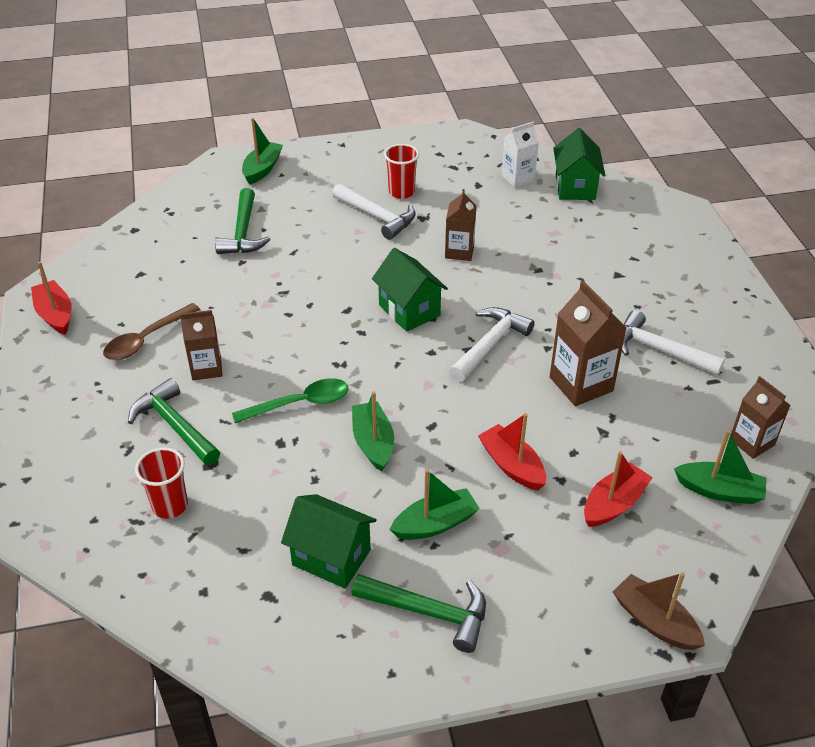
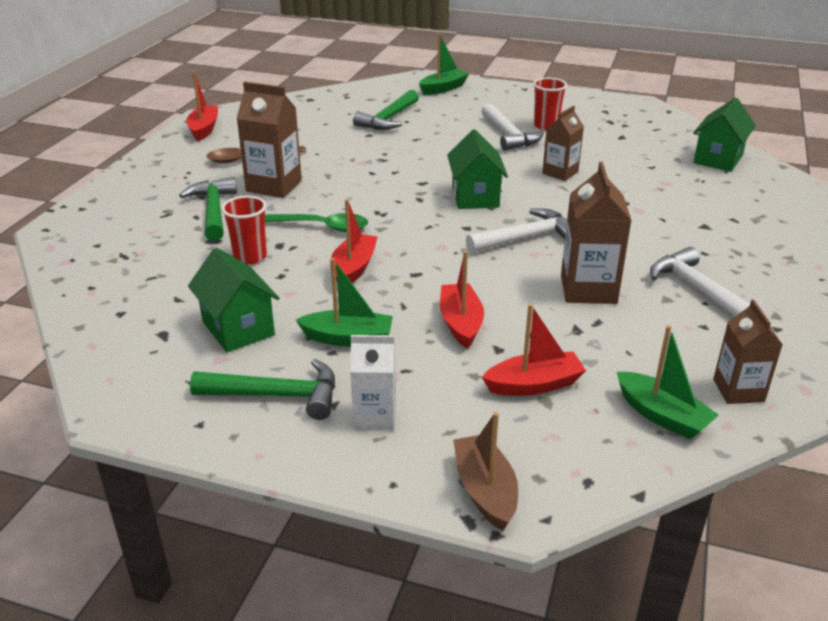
camera: 30 degrees right, 10 degrees down
red cup [135,447,188,519] -> red cup moved to [221,196,267,264]
brown carton [180,310,223,380] -> brown carton [236,82,302,198], size x1.54
green hammer [351,574,486,653] -> green hammer turned 45 degrees counterclockwise [190,359,335,420]
green boat [352,391,394,471] -> red boat [330,199,377,283]
white carton [502,122,539,188] -> white carton moved to [350,335,396,431]

